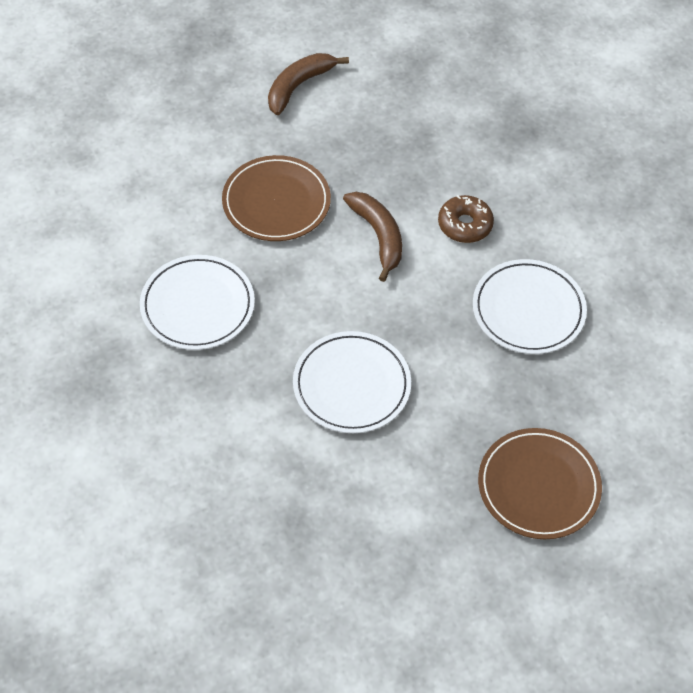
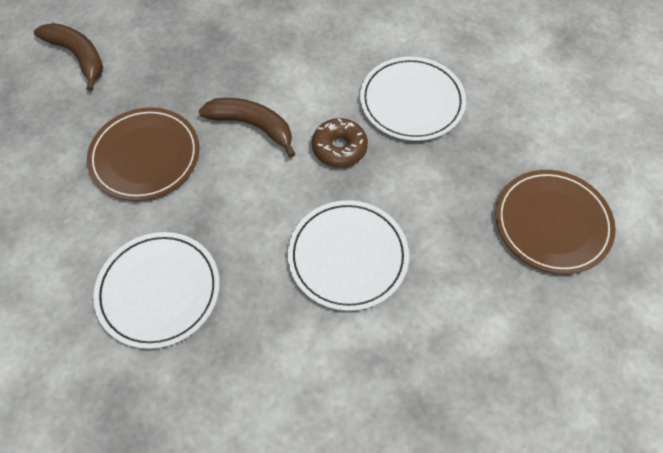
camera: 40 degrees left, 5 degrees up
brown banana [268,53,349,115] -> brown banana turned 135 degrees clockwise [34,23,103,91]
brown donut [438,195,494,243] -> brown donut moved to [312,118,368,168]

